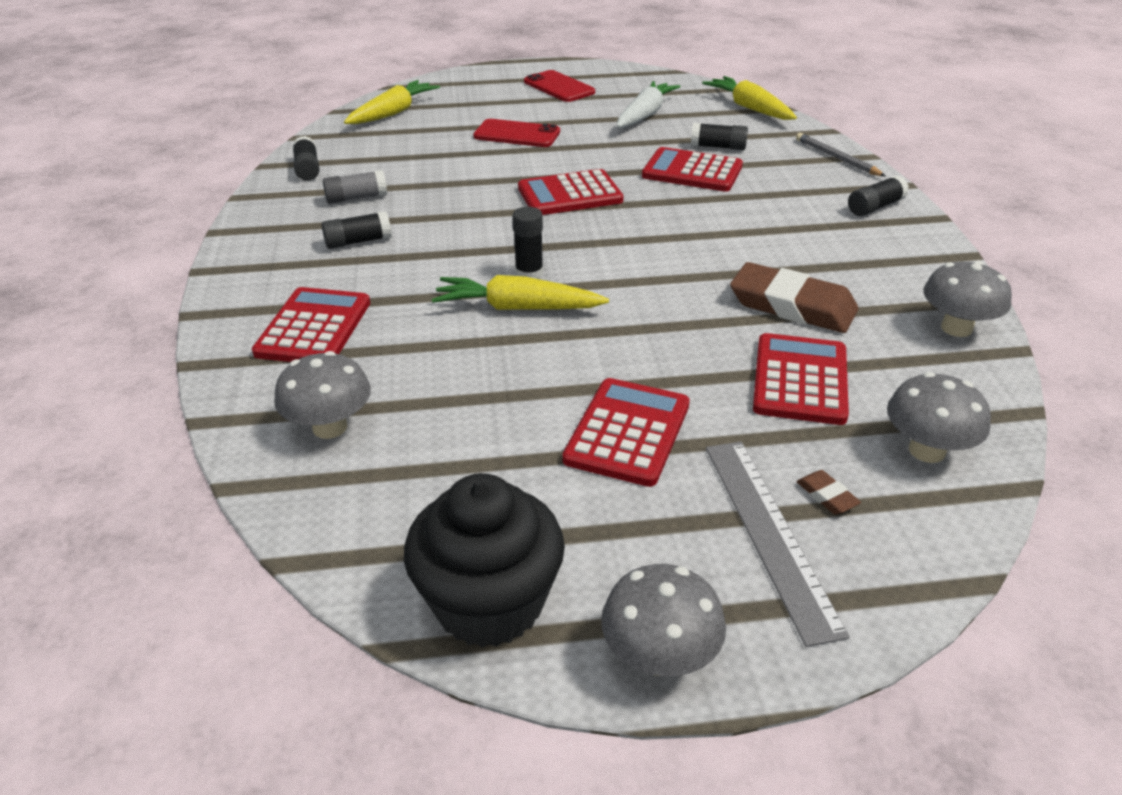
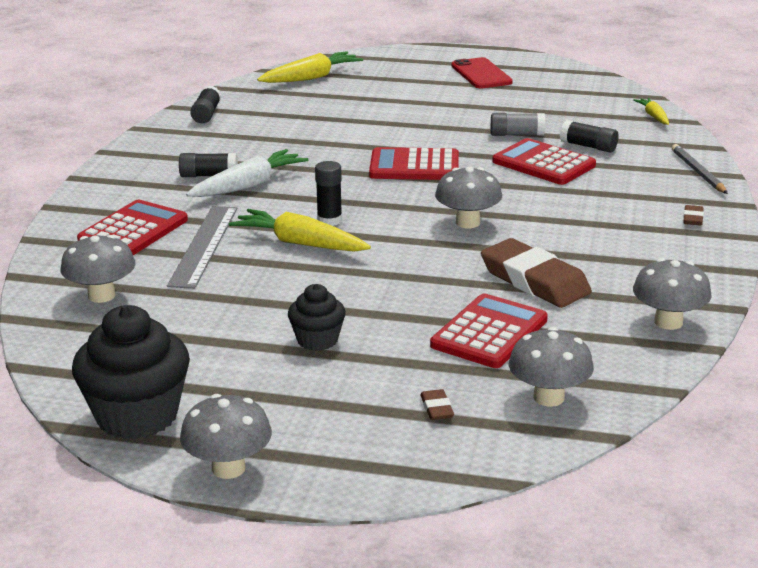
camera: 20 degrees right, 10 degrees down
grey glue stick [323,170,387,204] -> grey glue stick moved to [491,113,545,136]
red phone [473,119,560,147] -> none
red calculator [563,378,690,487] -> black cupcake [288,284,346,351]
white carrot [617,81,680,128] -> white carrot moved to [186,149,308,197]
yellow carrot [702,76,797,120] -> yellow carrot [633,98,669,125], size x0.55
grey ruler [706,442,850,647] -> grey ruler moved to [167,206,237,289]
black glue stick [848,175,909,216] -> brown eraser [683,205,704,226]
none -> grey mushroom [435,167,502,228]

